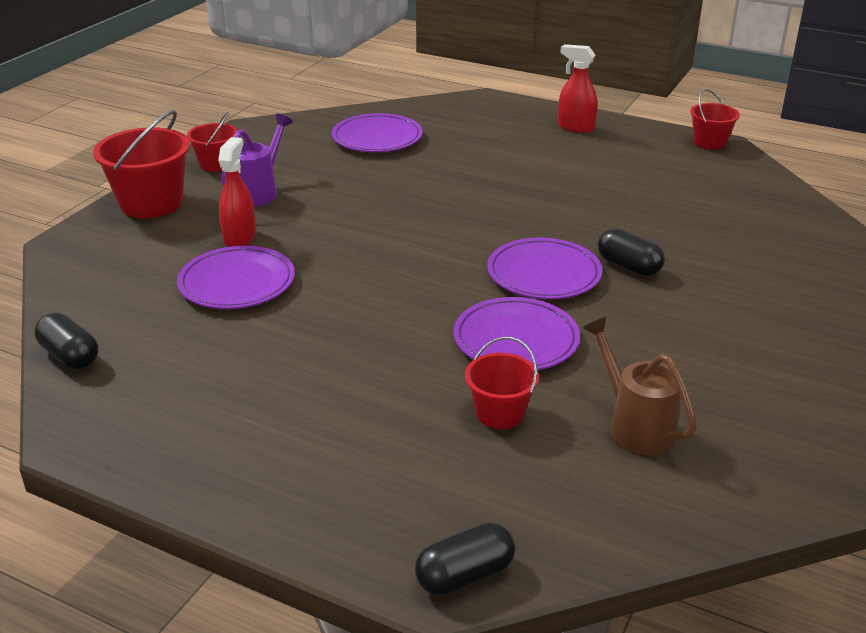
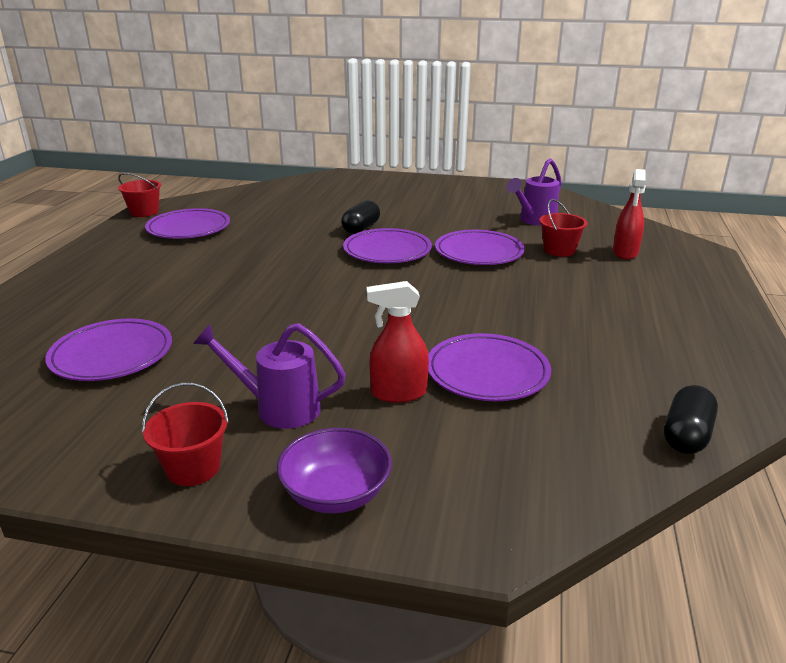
camera: 105 degrees left, 5 degrees down
red bucket [93,110,190,218] -> purple bowl [277,428,392,513]
black capsule [415,522,515,595] -> none
red spray bottle [558,44,598,133] -> red spray bottle moved to [613,169,646,260]
brown watering can [583,317,697,455] -> purple watering can [506,158,562,226]
none -> purple plate [145,208,230,239]

